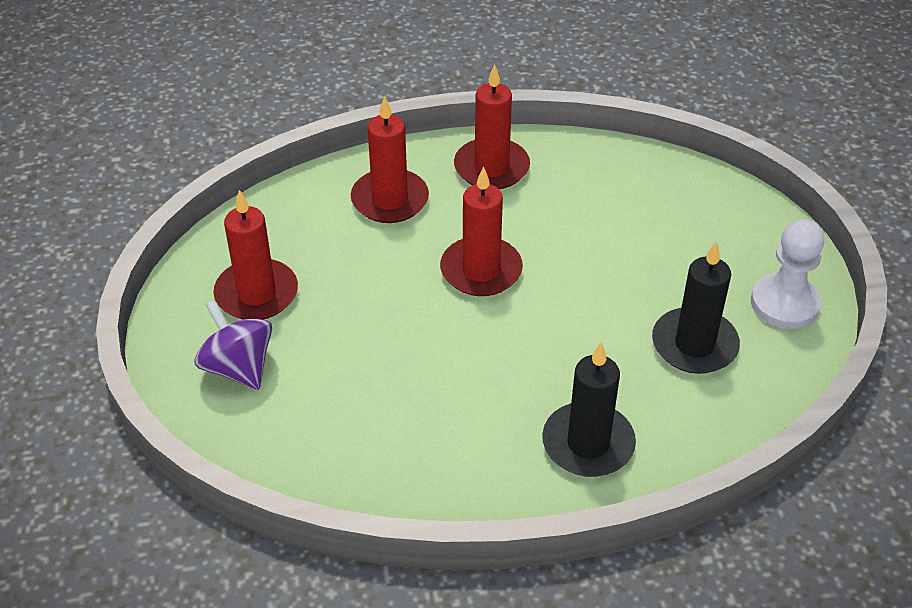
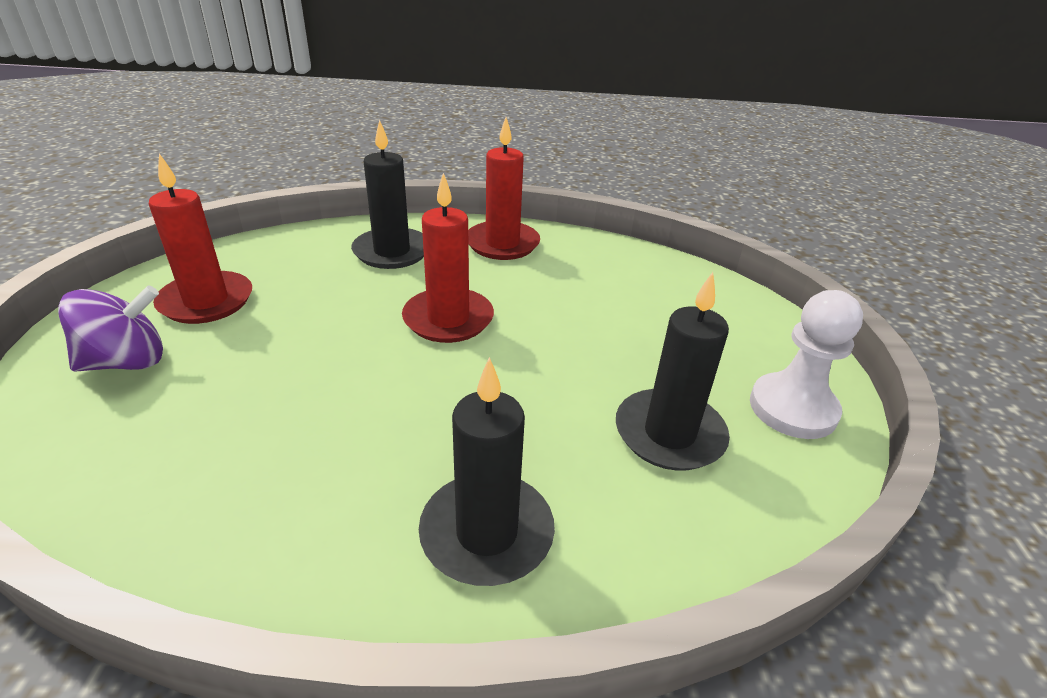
camera: 10 degrees right, 10 degrees down
purple spinning top [195,300,272,390] -> purple spinning top turned 90 degrees clockwise [58,285,163,372]
red candle [351,96,429,223] -> black candle [351,119,424,269]

